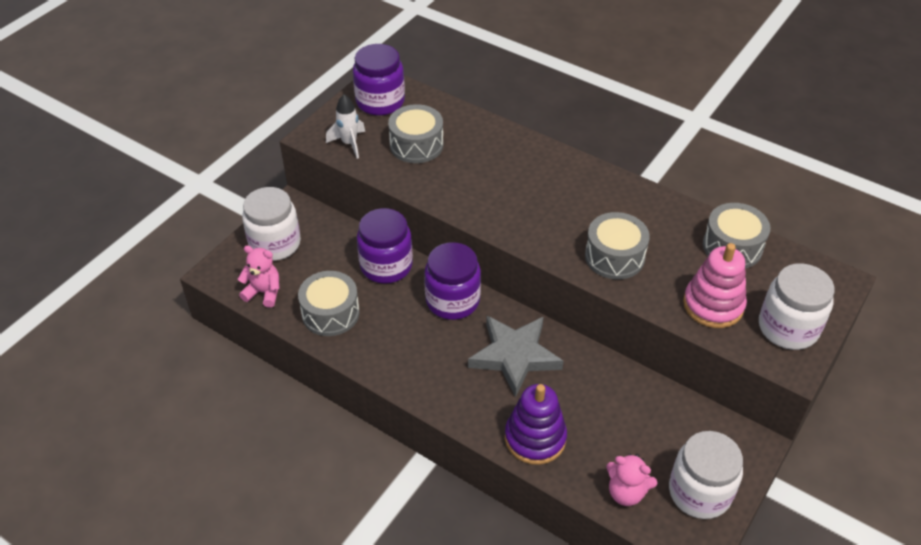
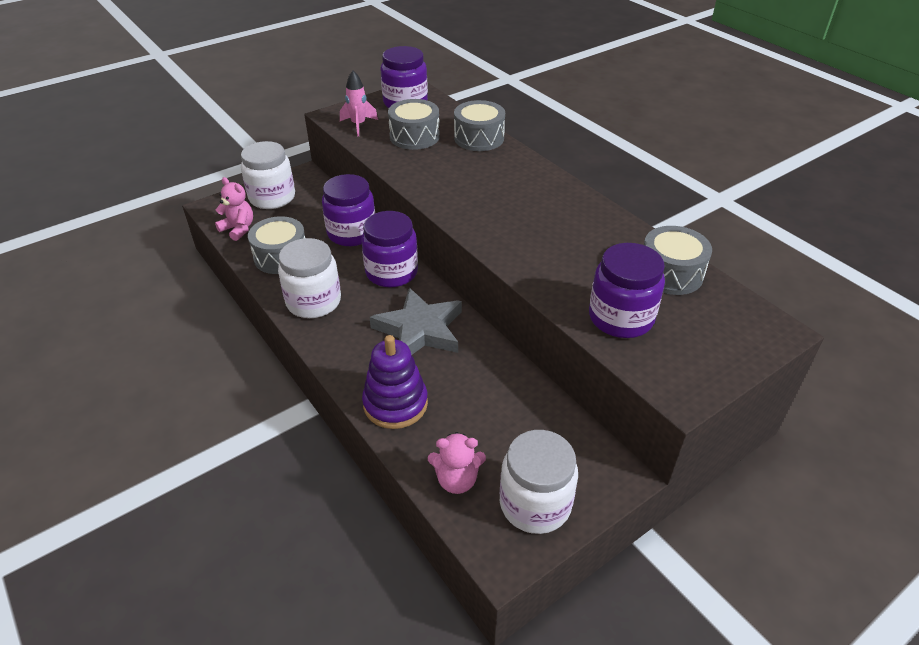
camera: 20 degrees right, 5 degrees down
white rocket [326,94,365,159] -> pink rocket [340,71,378,136]
grey drum [585,212,650,279] -> grey drum moved to [454,100,505,151]
pink teddy bear [606,454,657,506] -> pink teddy bear turned 45 degrees counterclockwise [428,432,486,494]
pink stacking toy [683,243,747,328] -> purple jar [589,243,665,338]
white jar [759,263,835,350] -> white jar moved to [278,238,341,318]

